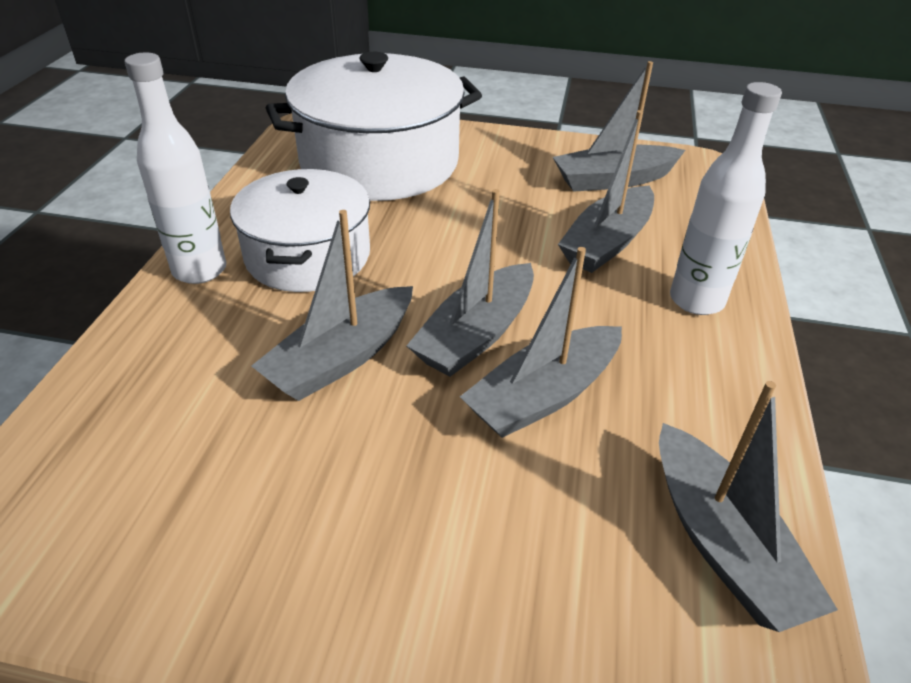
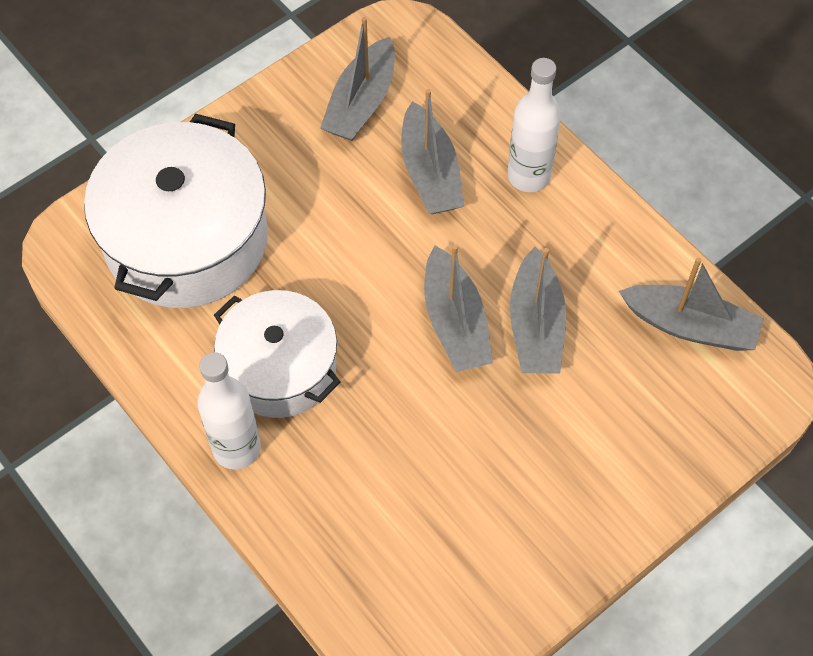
camera: 50 degrees left, 20 degrees up
grey boat [251,210,413,401] -> none

